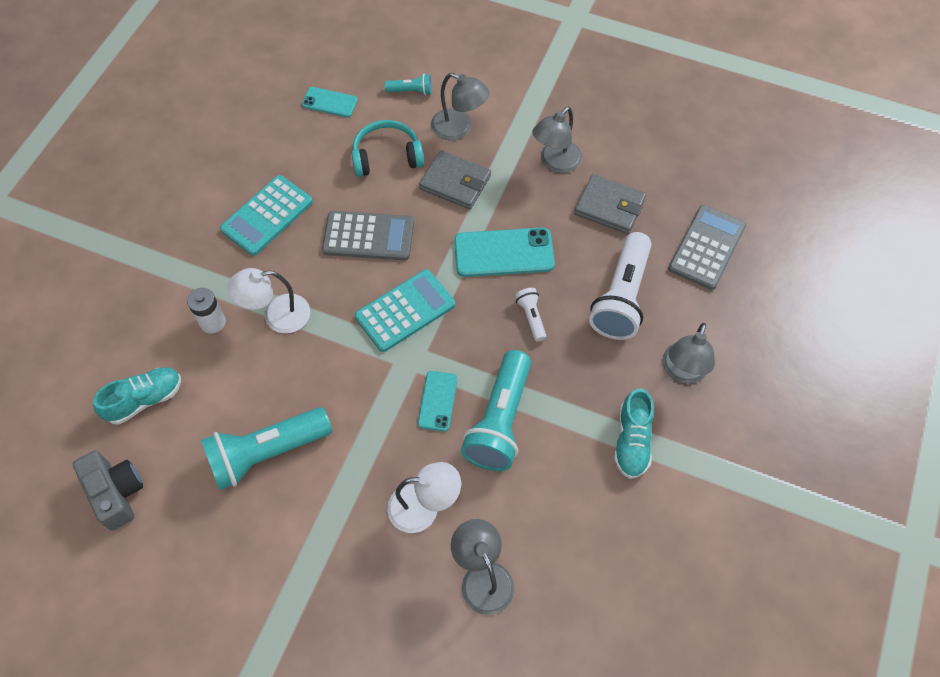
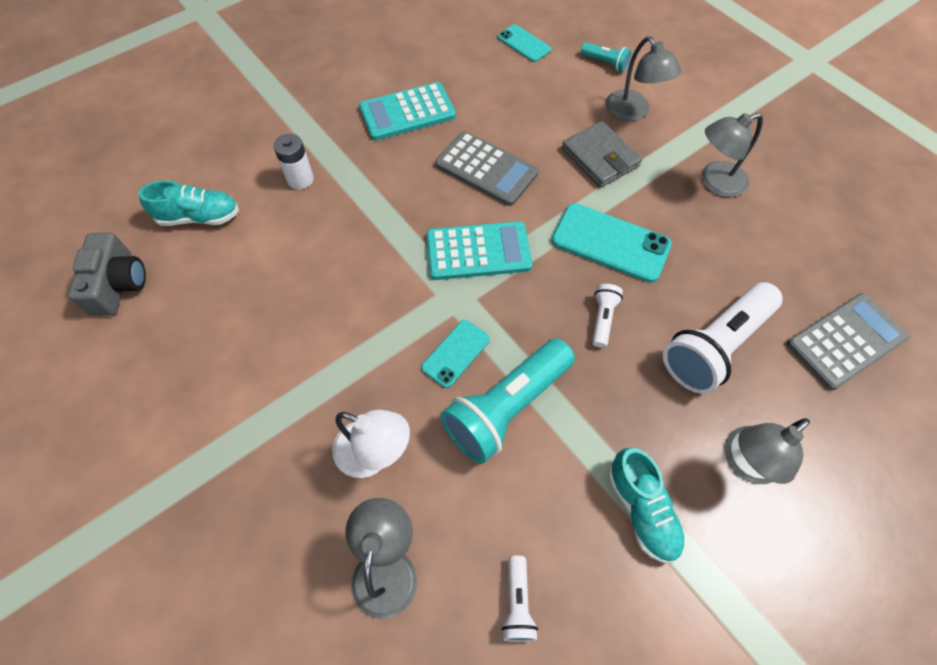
camera: 30 degrees right, 0 degrees up
turquoise flashlight [201,407,332,490] -> none
white lamp [228,268,310,333] -> none
turquoise headphones [351,120,424,177] -> none
grey wallet [574,174,646,234] -> none
turquoise shoe [614,388,654,479] -> turquoise shoe turned 60 degrees counterclockwise [608,448,686,563]
none -> white flashlight [502,556,538,642]

